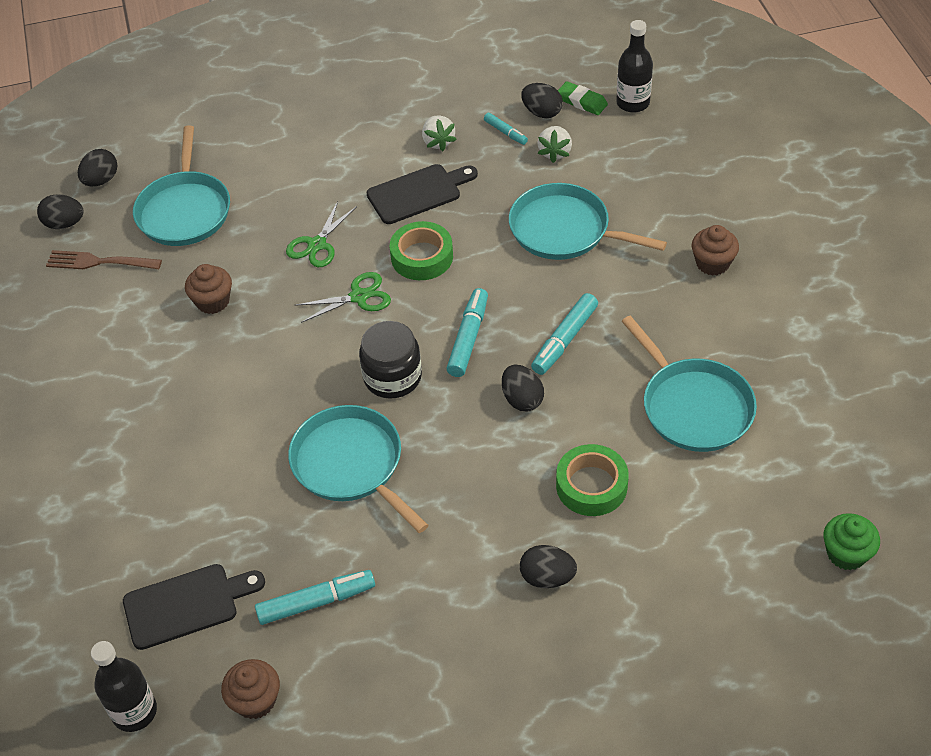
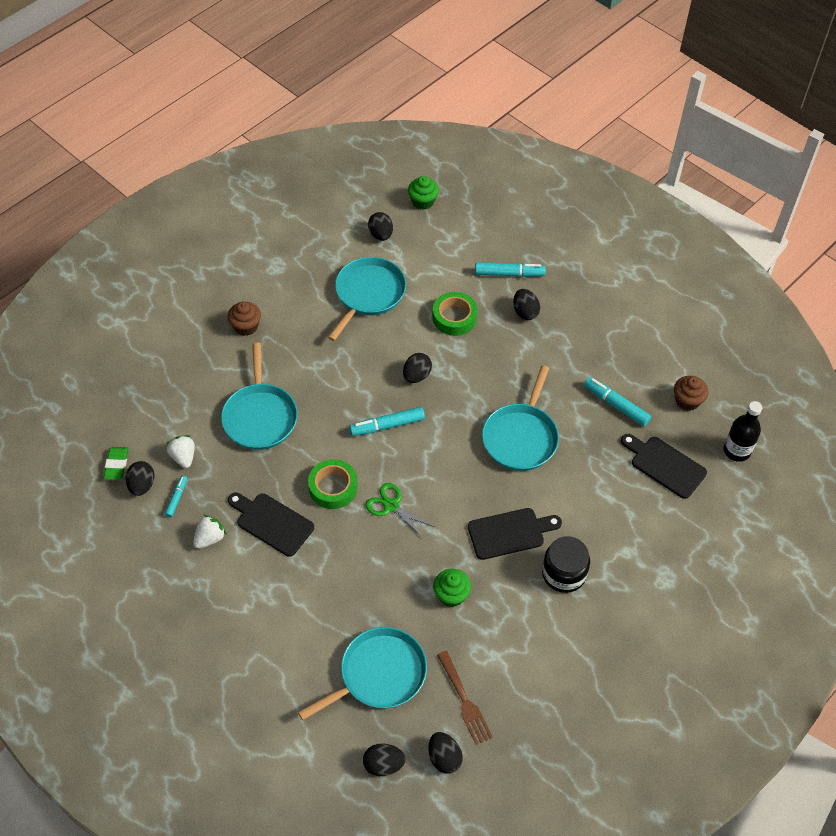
camera: 125 degrees left, 5 degrees up
brown cupcake [185,264,232,314] -> green cupcake [433,569,471,607]
green scissors [286,201,357,267] -> none
black jar [359,321,422,399] -> black jar moved to [542,536,590,593]
turquoise marker [531,293,598,375] -> turquoise marker moved to [475,262,546,277]
white strawberry [537,126,572,163] -> white strawberry turned 90 degrees counterclockwise [166,435,195,468]
black bottle [616,20,653,113] -> none
none -> black egg [368,212,393,241]
none -> black cutting board [468,508,562,560]

